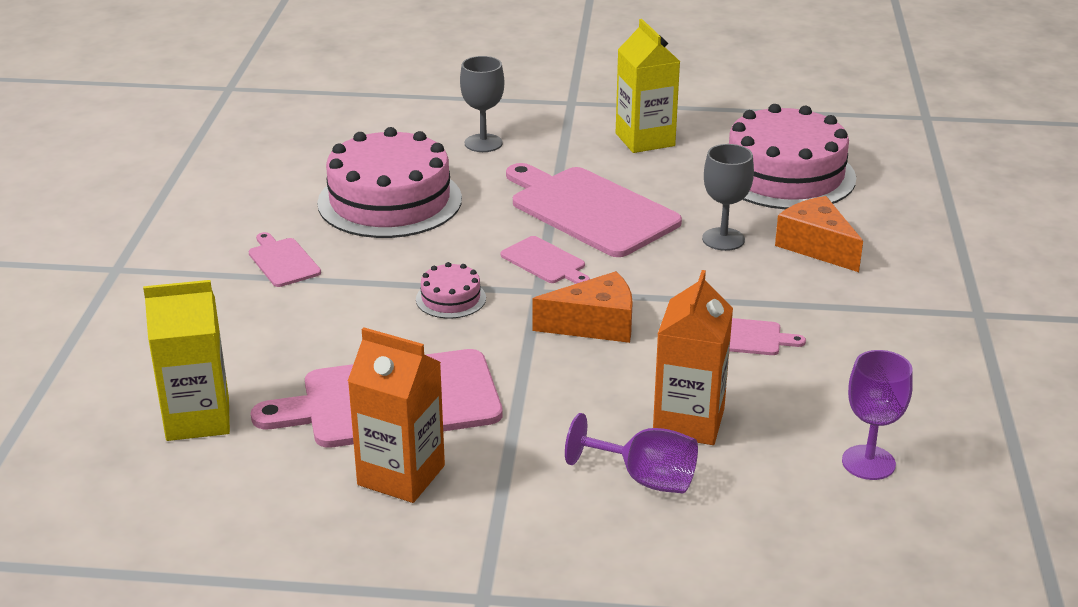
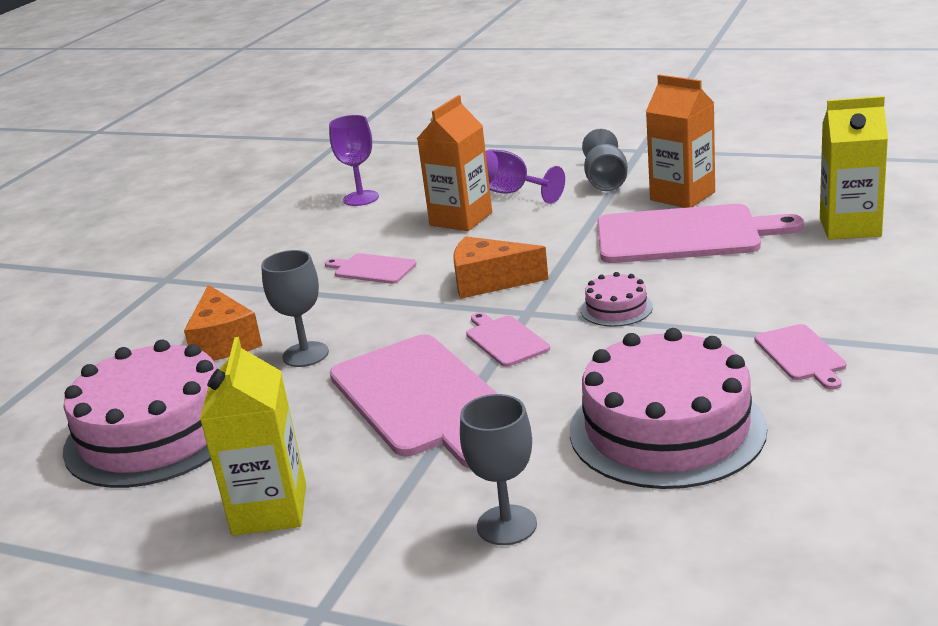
camera: 160 degrees left, 5 degrees down
none -> grey goblet [582,129,628,191]

